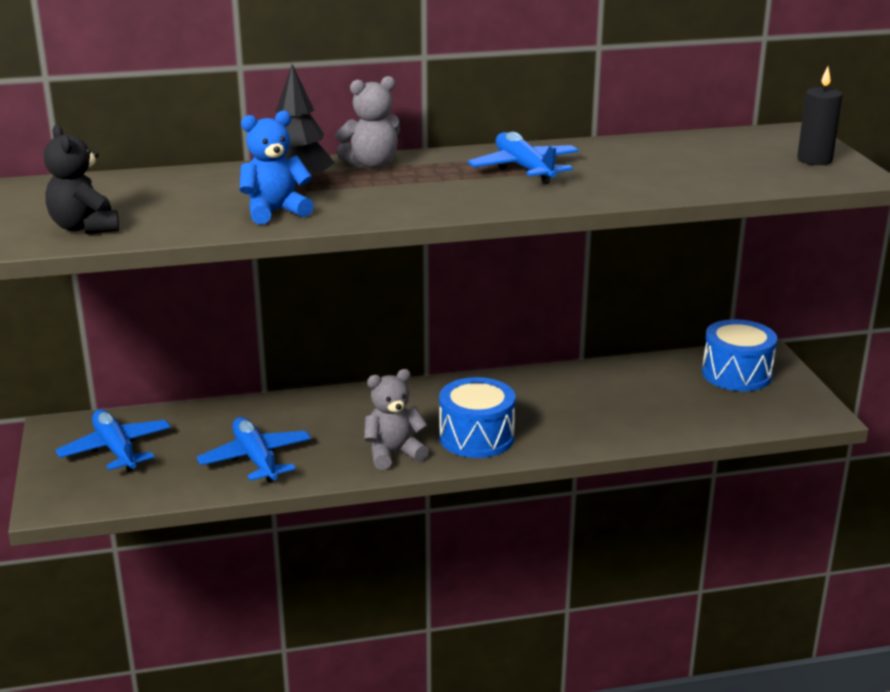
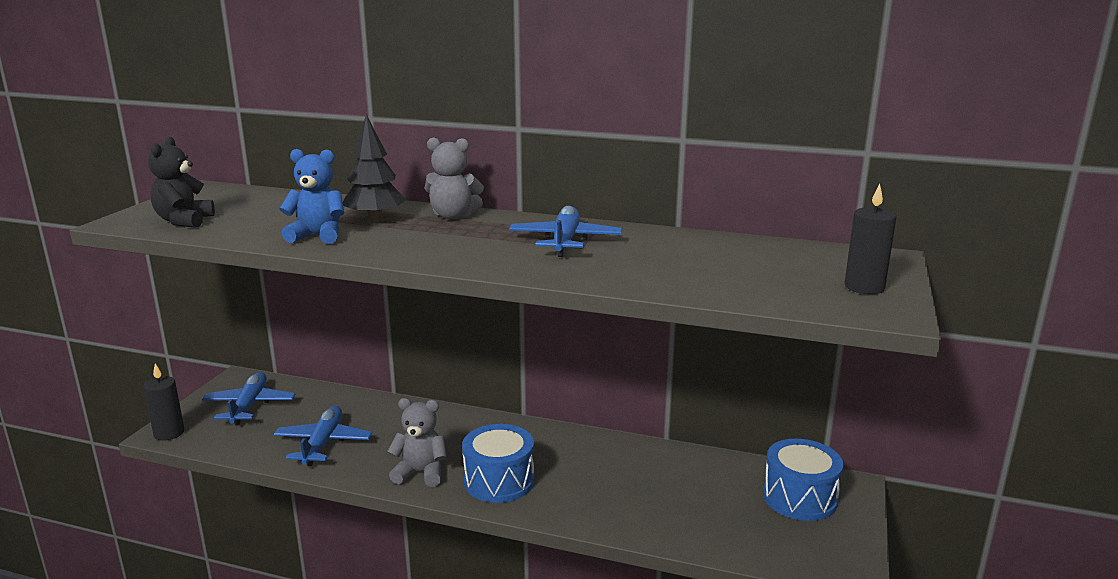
camera: 30 degrees right, 5 degrees down
none -> black candle [143,363,184,441]

